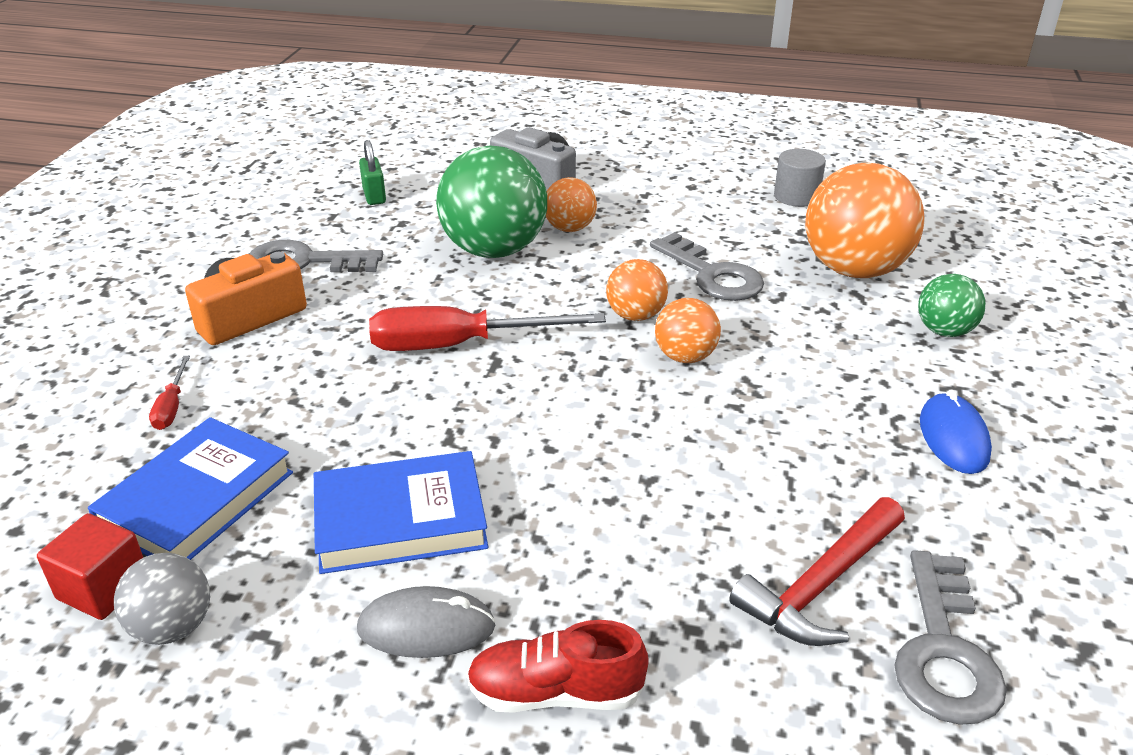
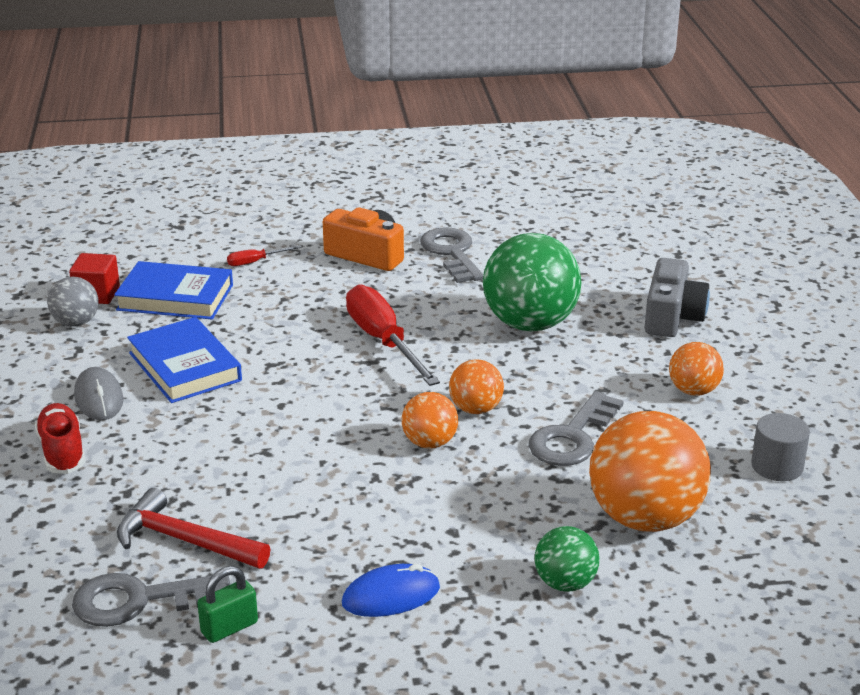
camera: 70 degrees right, 5 degrees down
green padlock [359,140,386,205] -> green padlock moved to [197,566,258,643]
orange ball [546,177,597,232] -> orange ball moved to [669,342,724,396]

